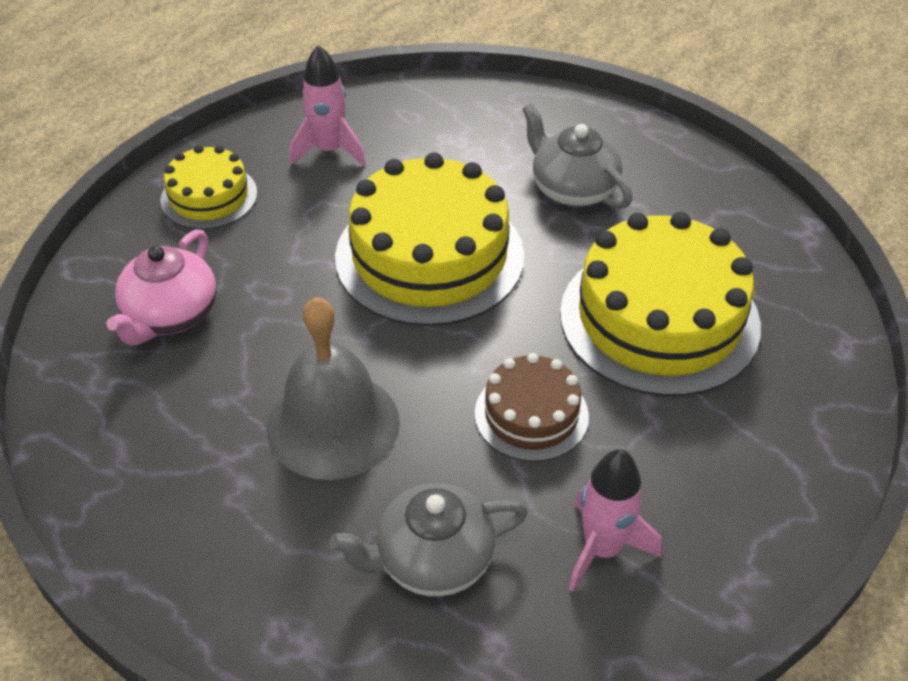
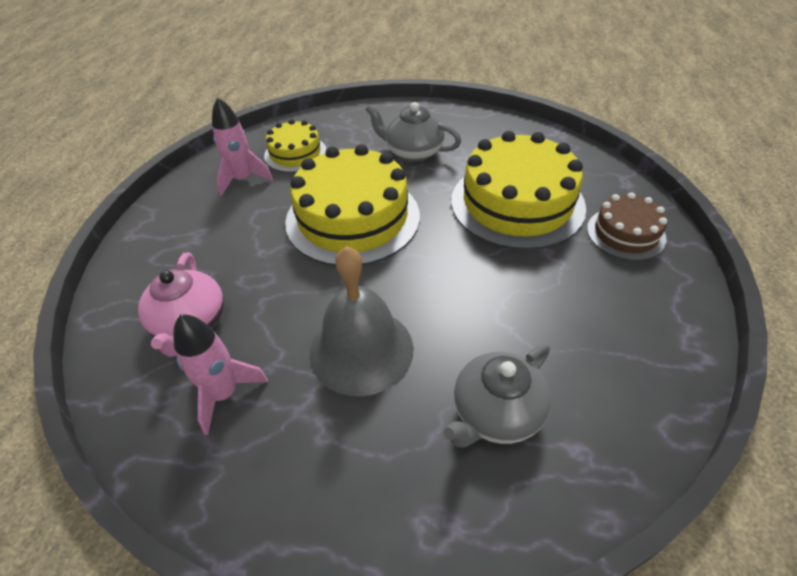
camera: 25 degrees left, 0 degrees up
yellow cake [160,145,257,230] -> yellow cake moved to [264,119,326,173]
brown cake [475,353,589,462] -> brown cake moved to [587,192,667,261]
pink rocket [569,449,662,592] -> pink rocket moved to [173,314,268,435]

